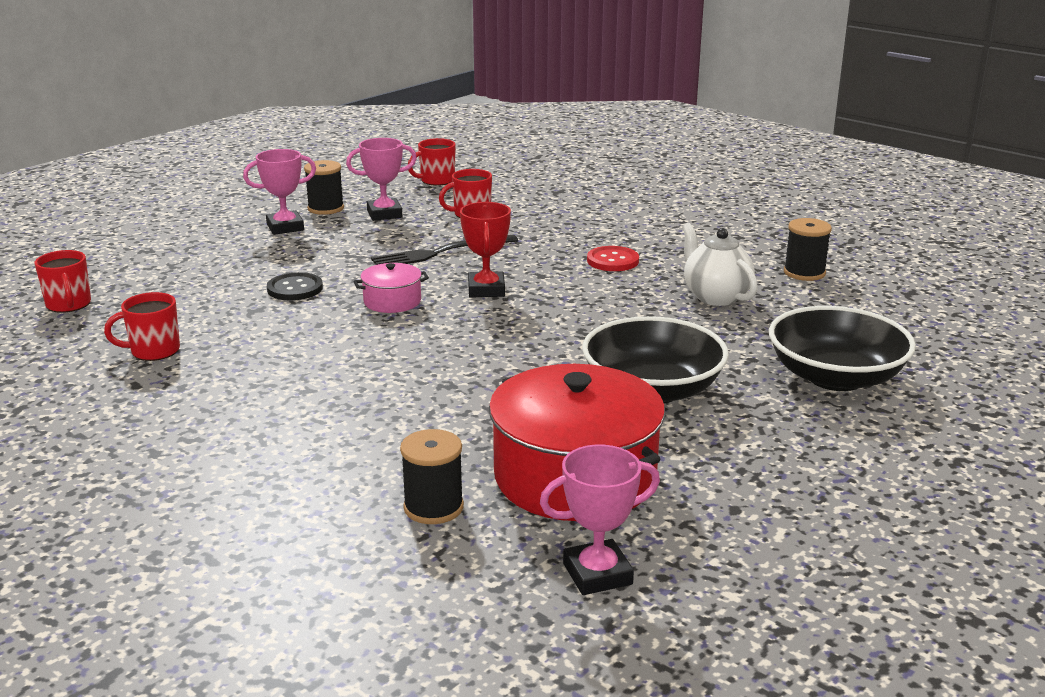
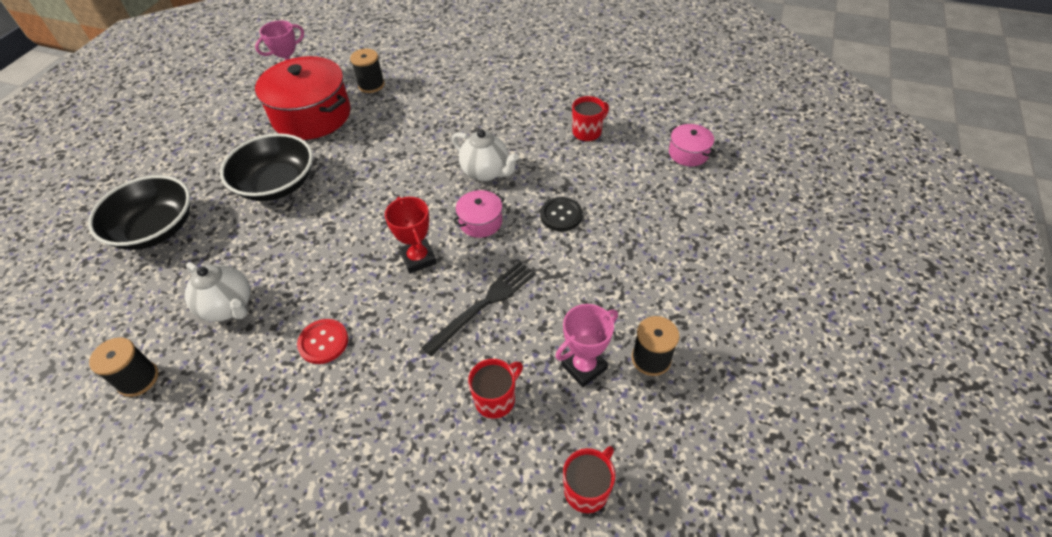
camera: 160 degrees right, 25 degrees up
red mug [35,250,91,313] -> pink pot [669,124,715,166]
pink trophy [243,149,316,235] -> none
none -> white teapot [452,129,519,181]

